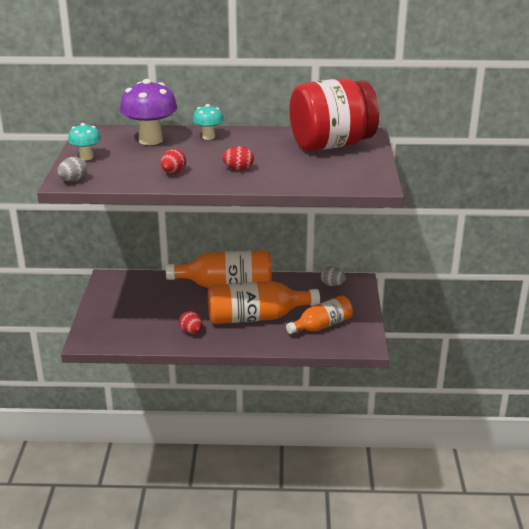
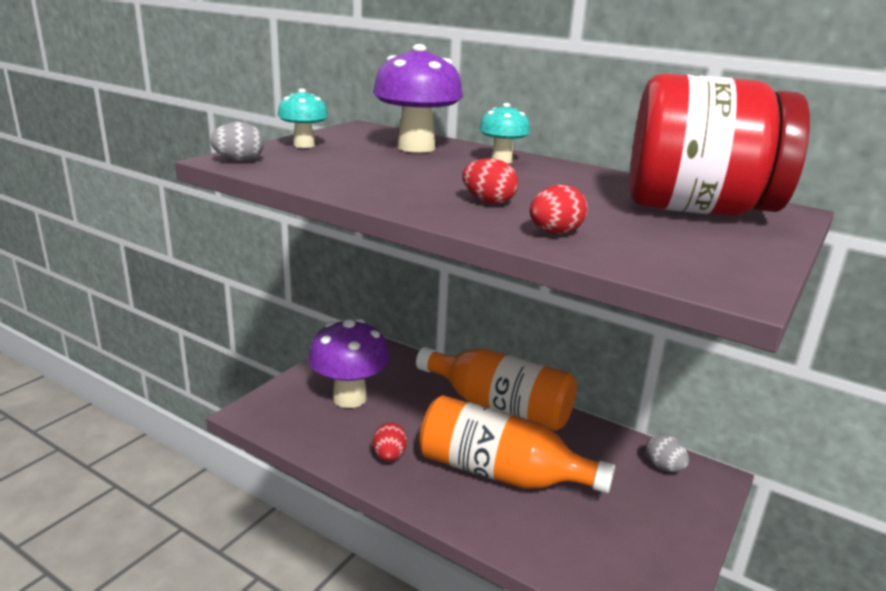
camera: 30 degrees right, 5 degrees down
red egg [161,149,186,173] -> red egg moved to [530,184,588,234]
orange bottle [286,295,353,334] -> none
none -> purple mushroom [308,319,390,408]

